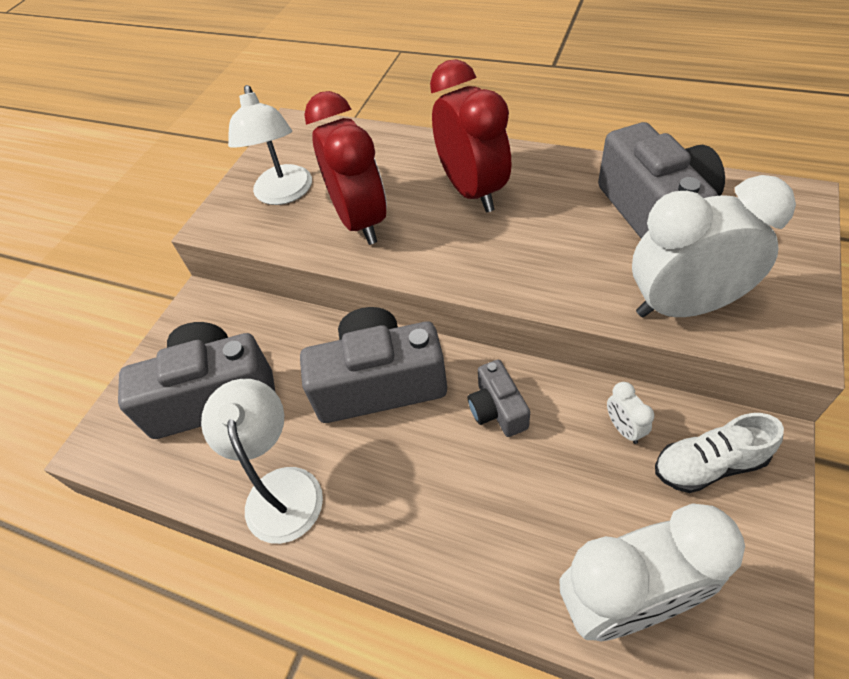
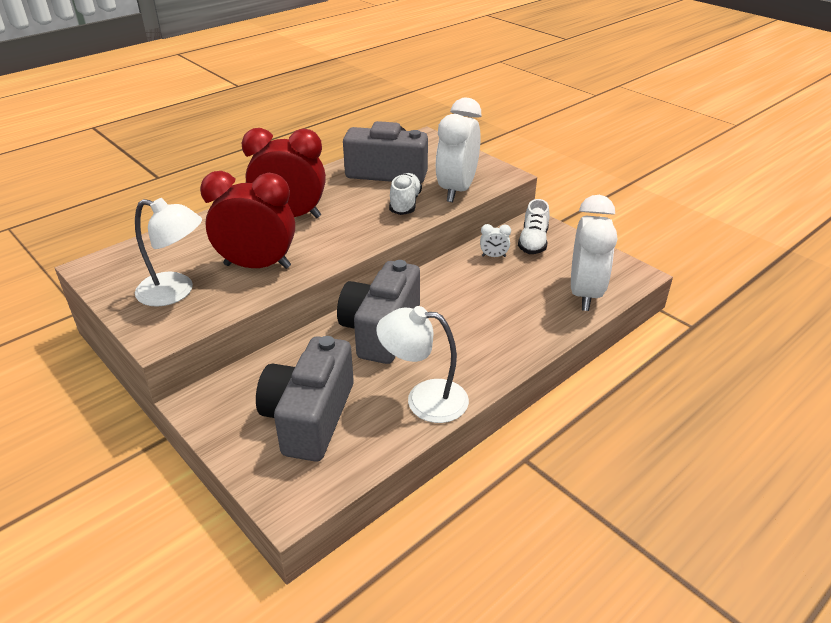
camera: 70 degrees left, 15 degrees down
grey camera [468,360,530,437] -> none
none -> white shoe [389,173,422,215]

